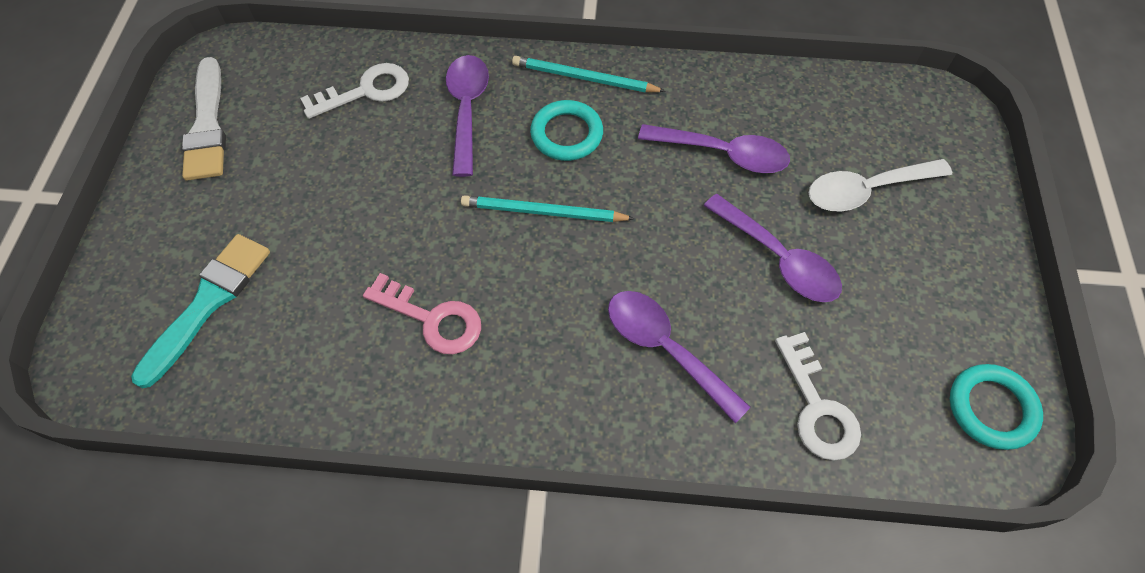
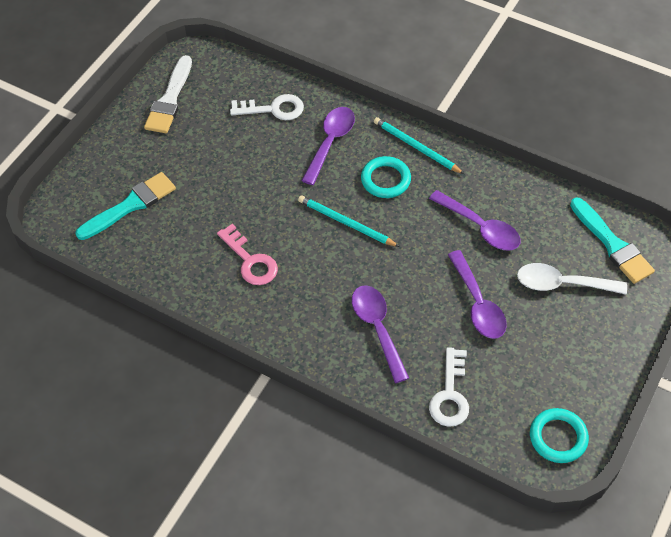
camera: 25 degrees right, 5 degrees down
none -> turquoise brush [570,197,655,284]

